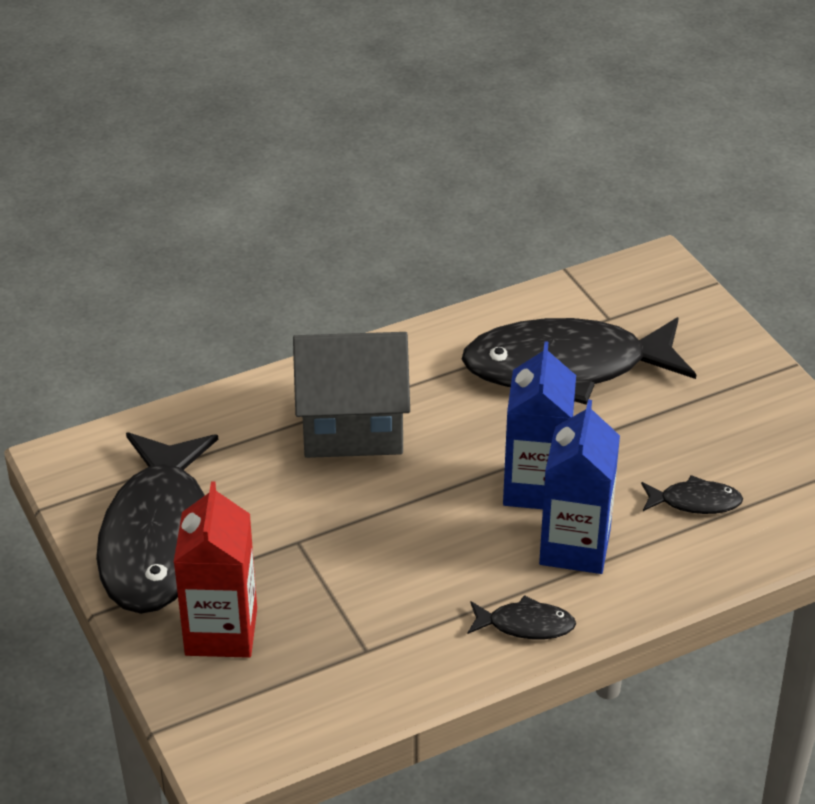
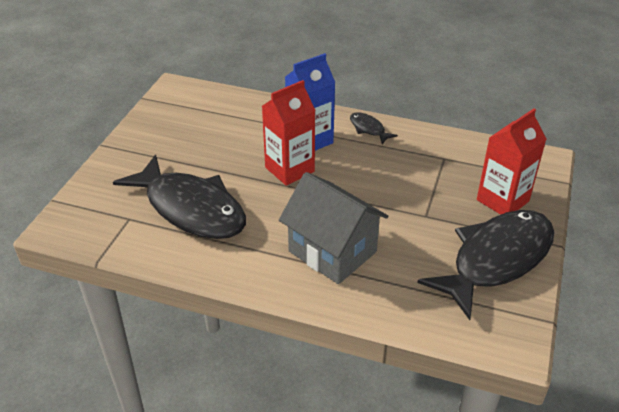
camera: 135 degrees left, 0 degrees up
blue carton [503,341,576,509] -> red carton [262,80,315,186]
black fish [641,475,743,514] -> none

